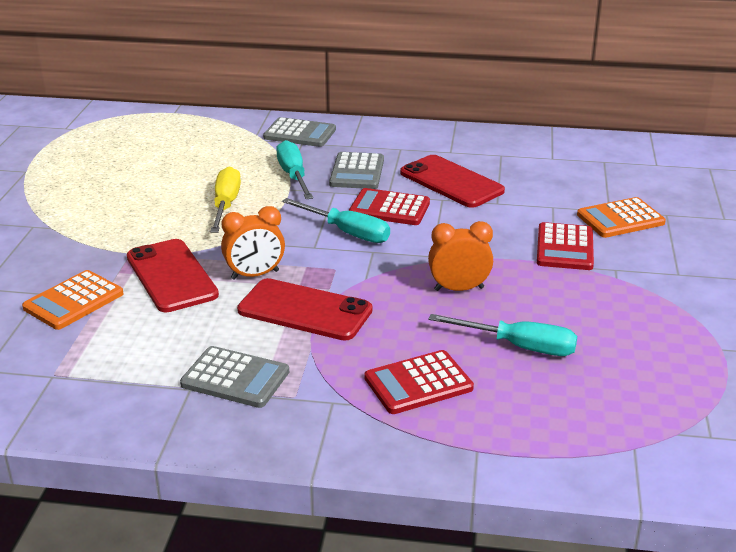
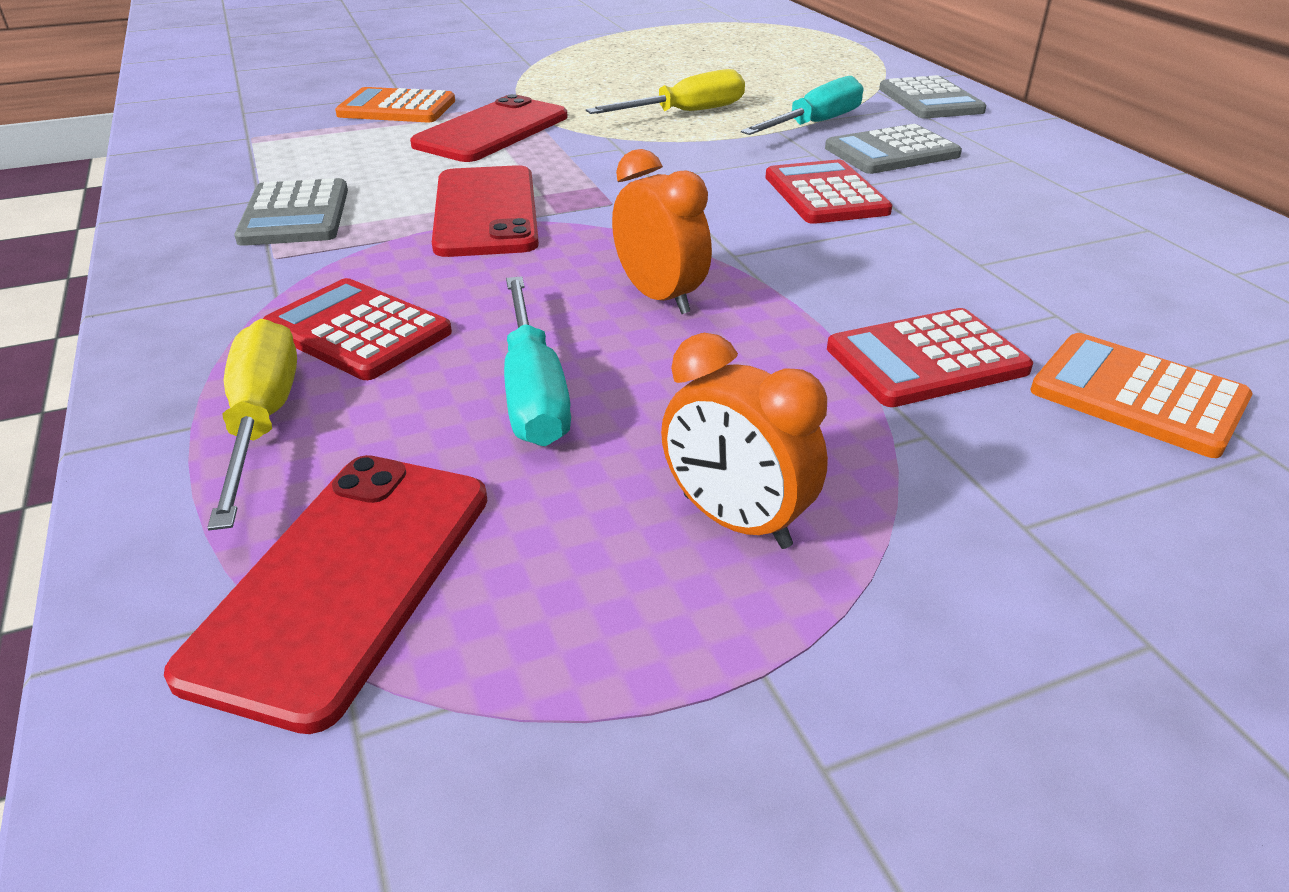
camera: 60 degrees right, 5 degrees up
orange clock [221,206,285,280] -> orange clock moved to [661,333,828,549]
turquoise screwdriver [282,198,390,243] -> none
red phone [400,155,505,208] -> red phone moved to [164,455,488,734]
none -> yellow screwdriver [207,319,297,530]

